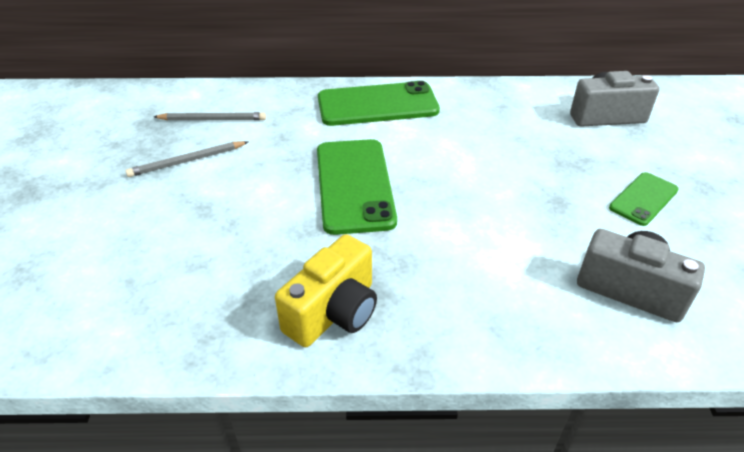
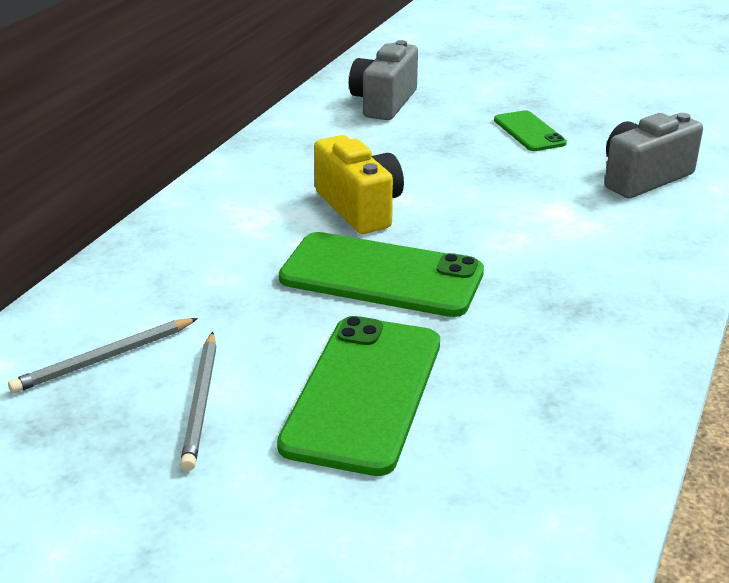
camera: 65 degrees left, 10 degrees down
grey pencil [154,112,266,120] -> grey pencil turned 150 degrees counterclockwise [8,318,198,393]
yellow camera [275,234,377,347] -> yellow camera moved to [314,135,404,234]
green phone [318,81,440,126] -> green phone moved to [277,316,440,476]

